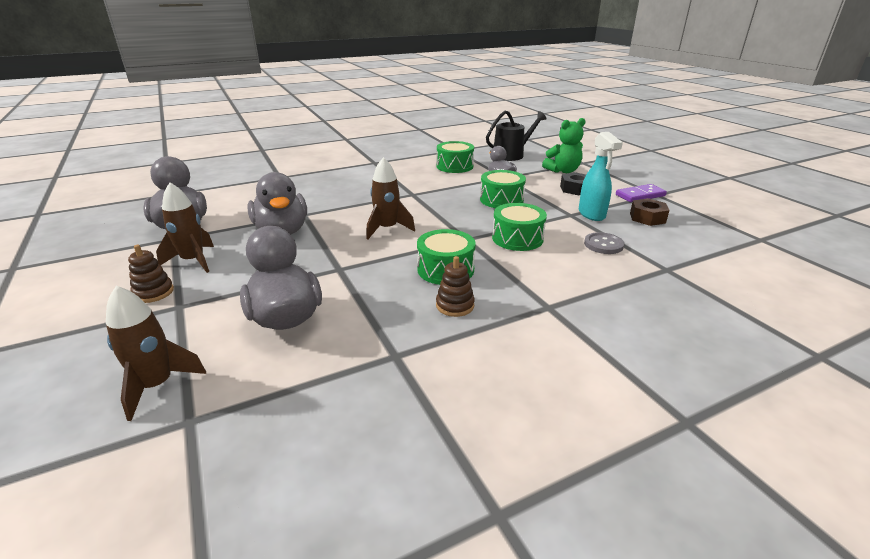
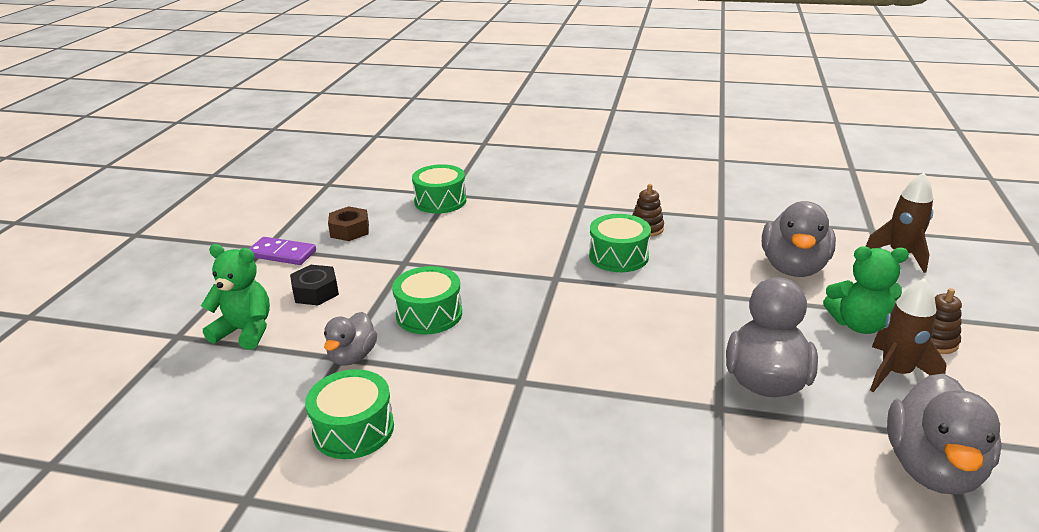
camera: 140 degrees left, 0 degrees up
brown rocket [366,157,415,239] -> none
black watering can [486,111,547,161] -> none
green drum [492,203,547,251] -> green drum moved to [412,164,466,214]
turquoise spray bottle [579,132,623,221] -> none
grey button [584,232,624,254] -> none
none -> green teddy bear [823,246,909,334]

